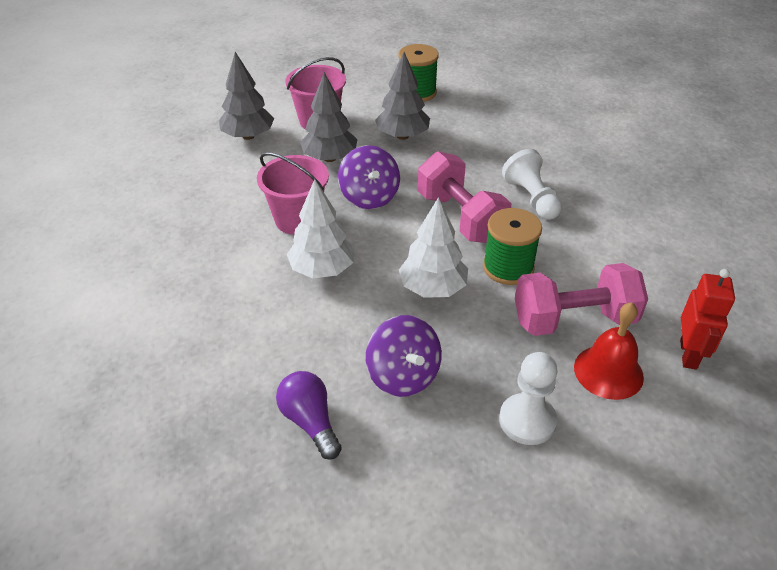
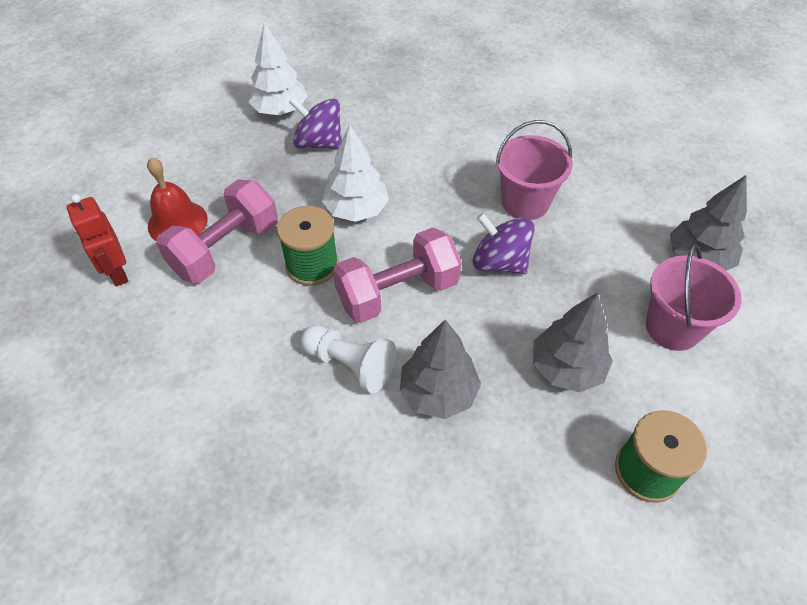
camera: 140 degrees right, 10 degrees up
purple light bulb [276,371,342,460] -> none
white tree [287,179,354,278] -> white tree moved to [248,23,307,115]
grey tree [300,72,358,162] -> grey tree moved to [400,319,481,419]
pink dumbbell [418,151,511,243] -> pink dumbbell turned 45 degrees counterclockwise [333,228,462,323]
white pawn [499,352,558,445] -> none

